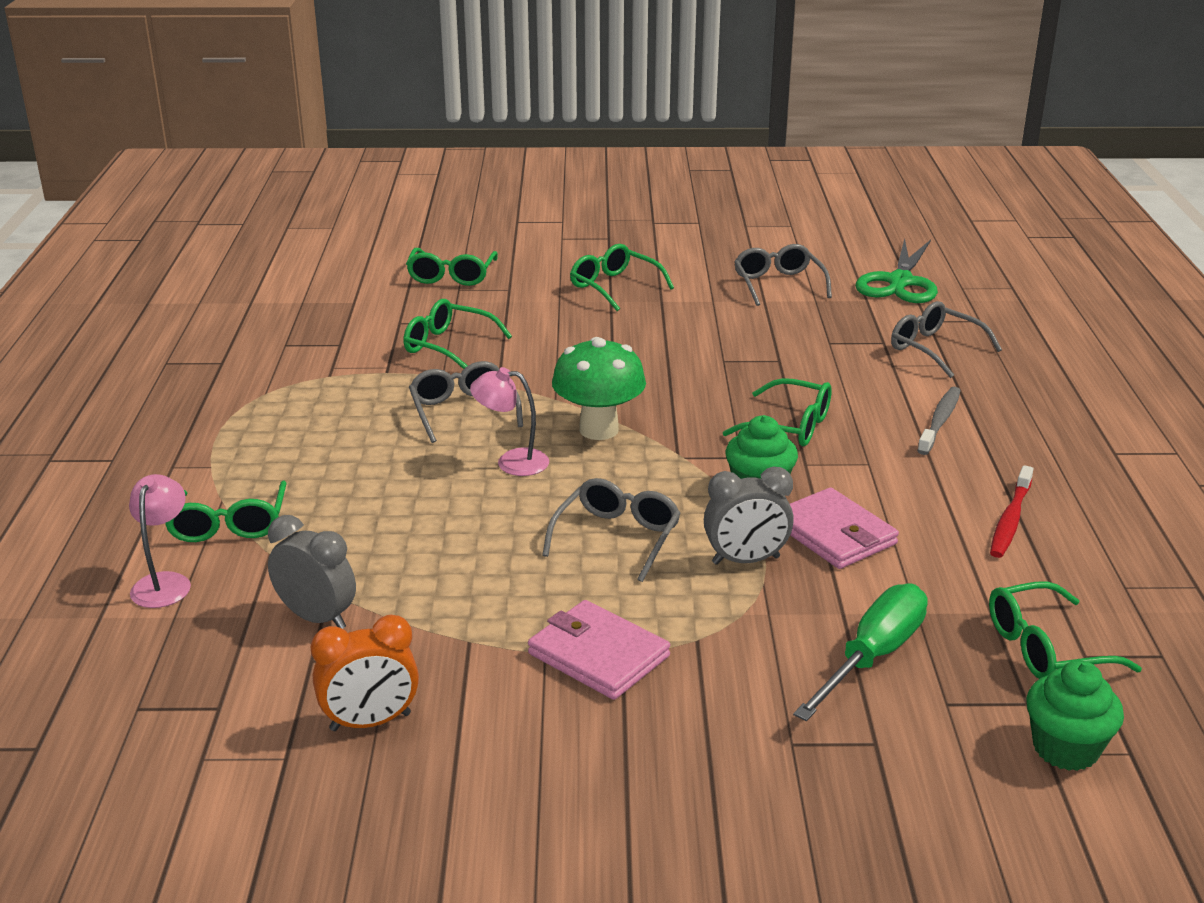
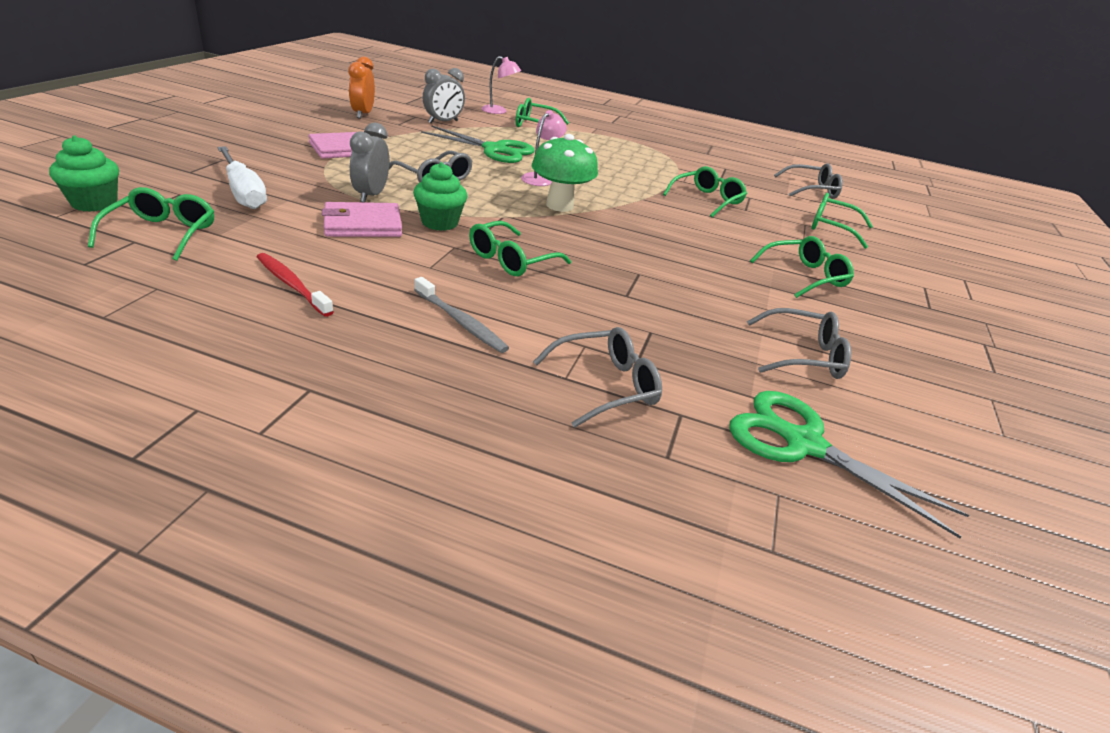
camera: 105 degrees right, 5 degrees up
grey glasses [409,361,523,443] -> grey glasses moved to [774,163,843,199]
green screwdriver [793,584,928,721] -> white screwdriver [217,146,267,209]
none -> green scissors [421,125,535,163]

